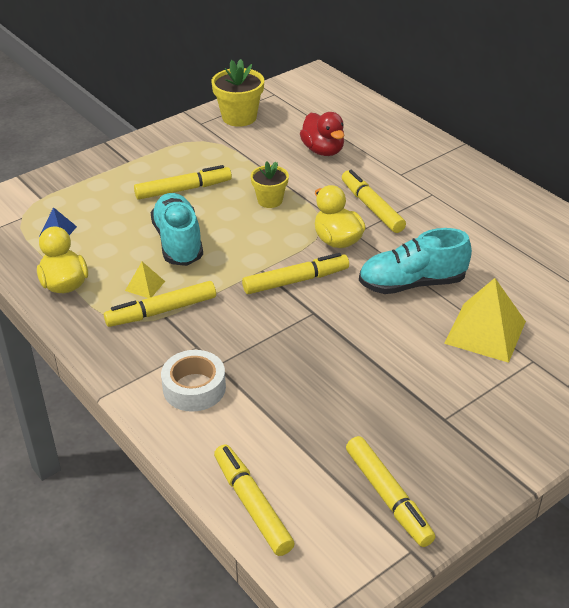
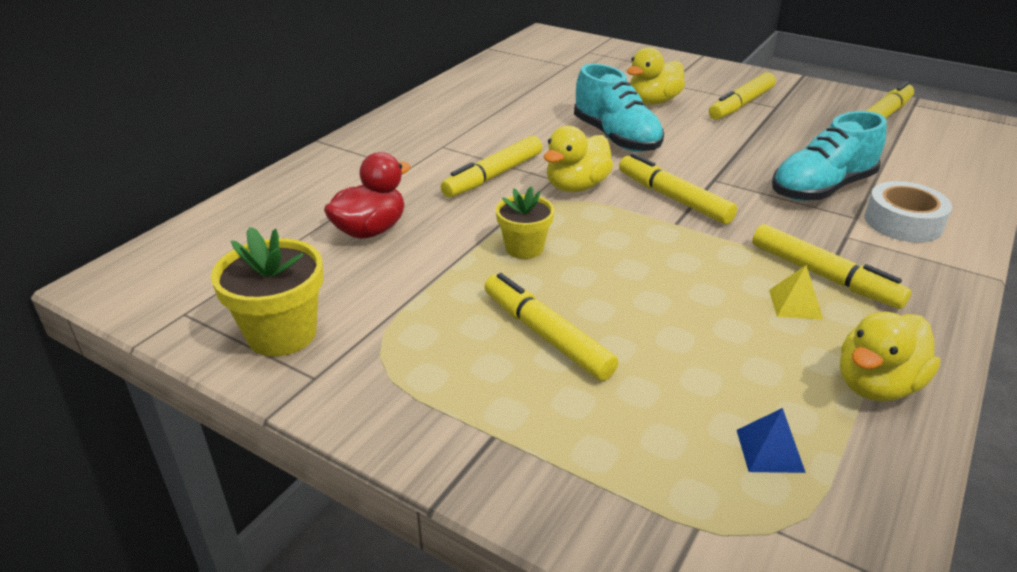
camera: 110 degrees left, 5 degrees down
turquoise shoe [150,193,203,266] -> turquoise shoe moved to [772,111,886,201]
yellow marker [214,444,295,556] -> yellow marker moved to [709,72,776,120]
yellow pyramid [444,278,526,363] -> yellow duck [627,47,685,105]

